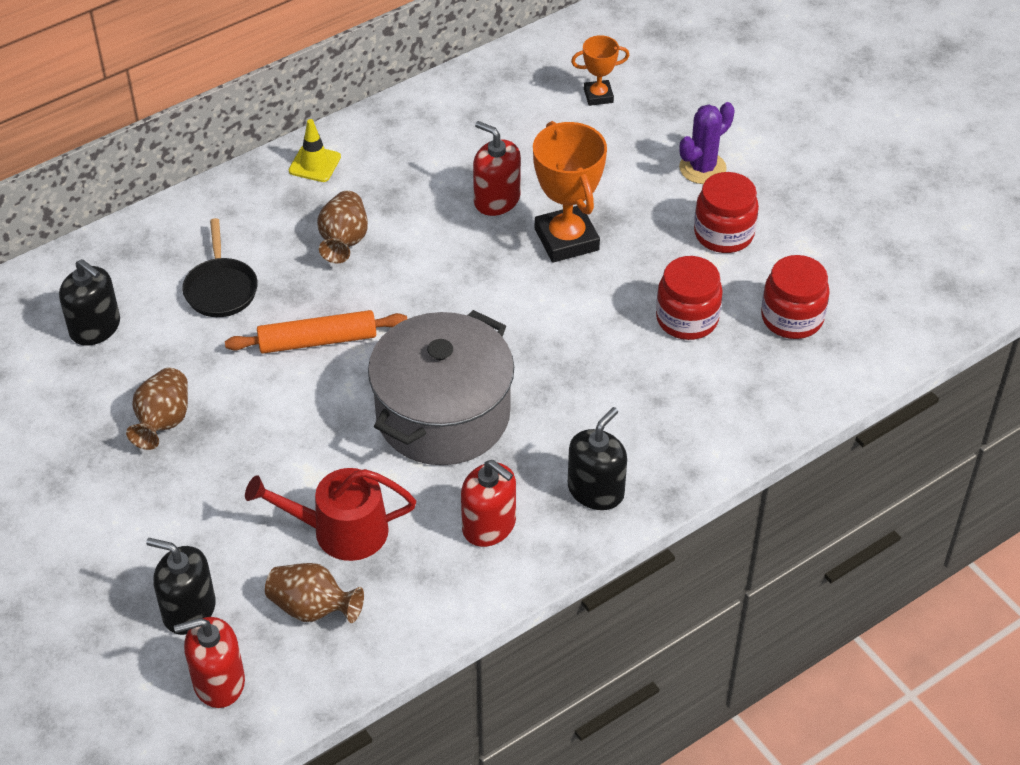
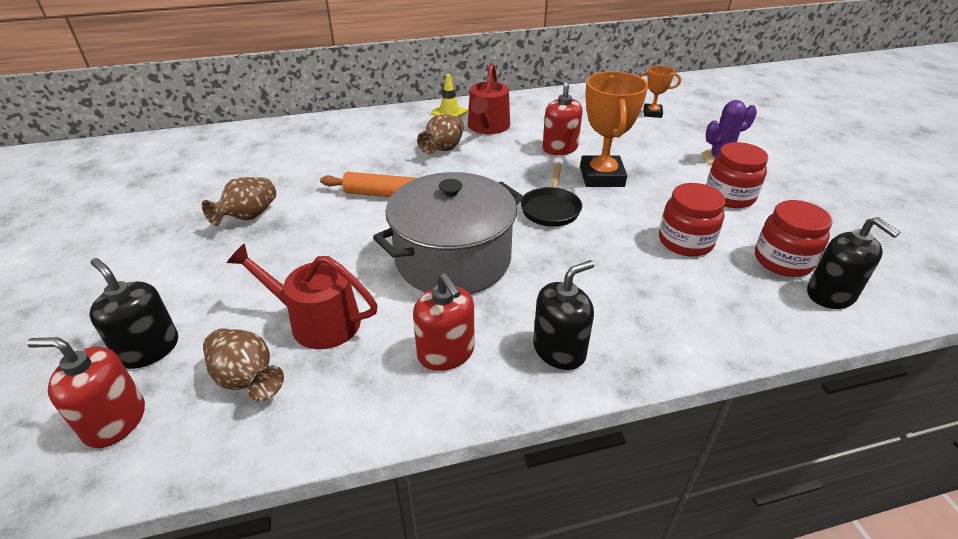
camera: 20 degrees right, 10 degrees down
black soap dispenser [59,259,120,346] -> black soap dispenser moved to [807,217,900,309]
black pan [182,218,258,317] -> black pan moved to [521,163,582,227]
none -> red watering can [468,63,510,134]

